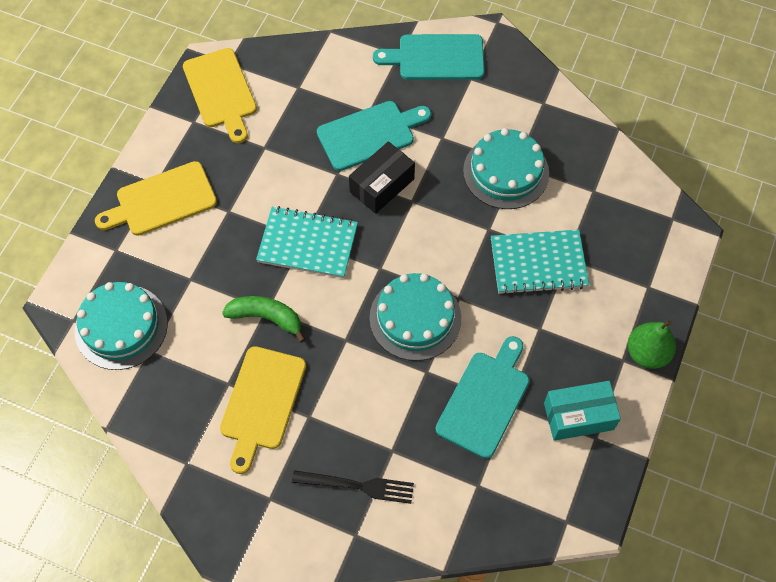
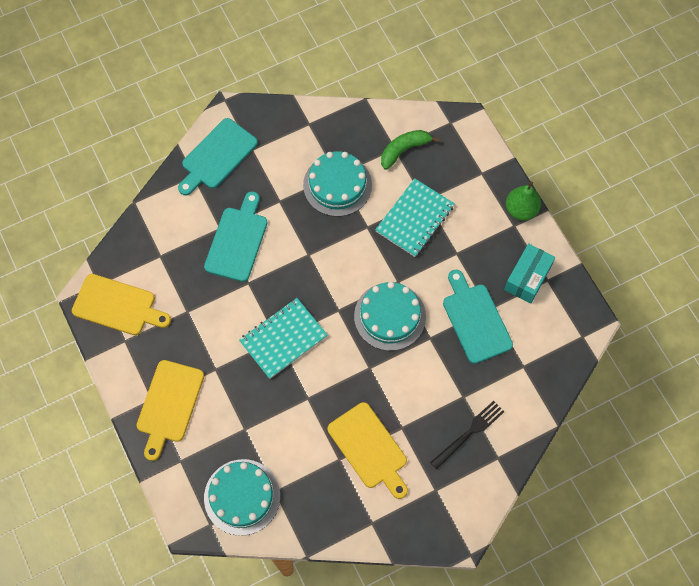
camera: 50 degrees left, 5 degrees up
green banana [222,296,305,343] -> green banana moved to [381,130,439,170]
black box [349,141,415,214] -> none

